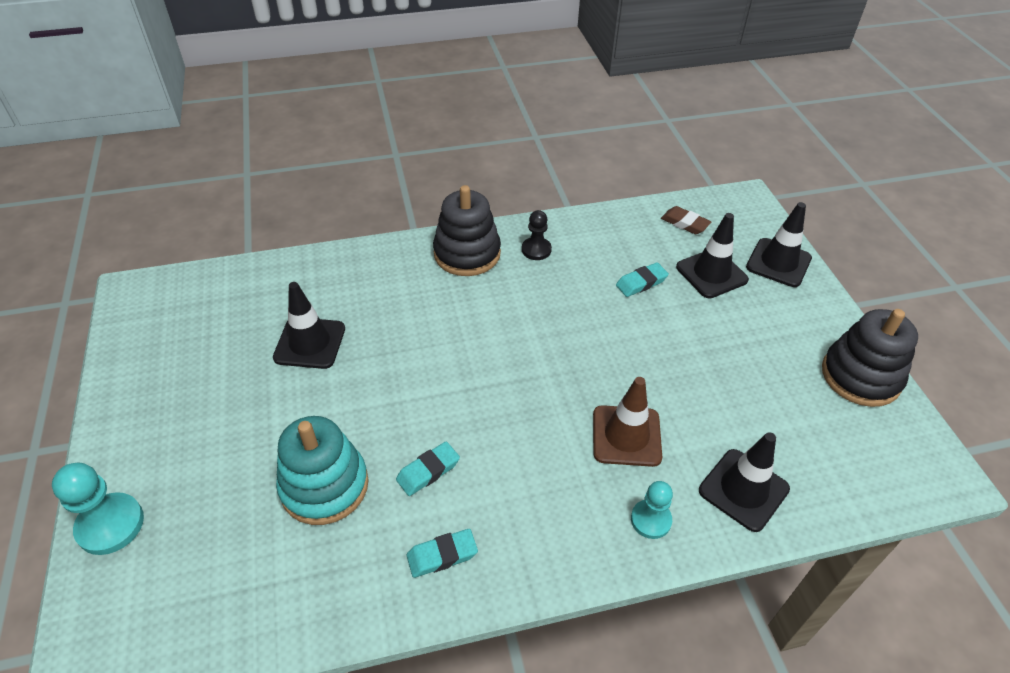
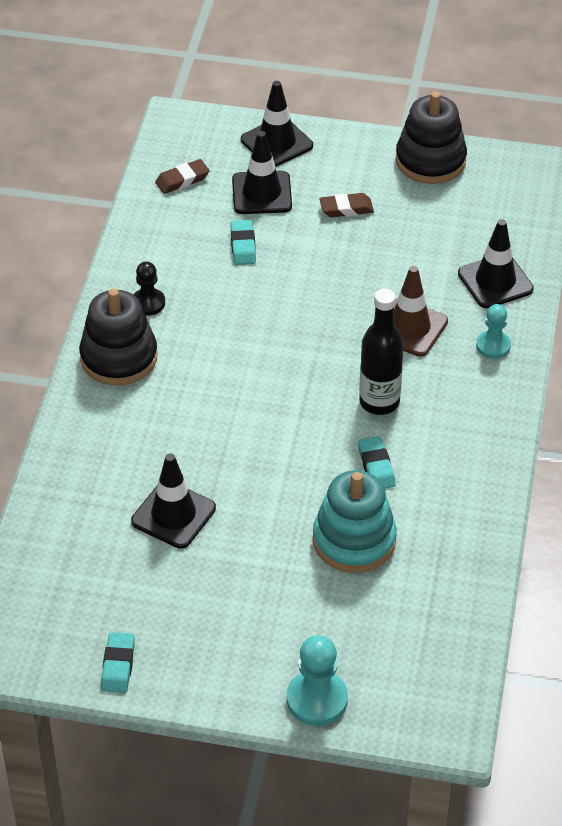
camera: 65 degrees left, 0 degrees up
turquoise eraser [406,529,478,578] -> turquoise eraser moved to [101,632,135,693]
none -> brown eraser [319,193,374,217]
none -> black bottle [359,289,404,415]

